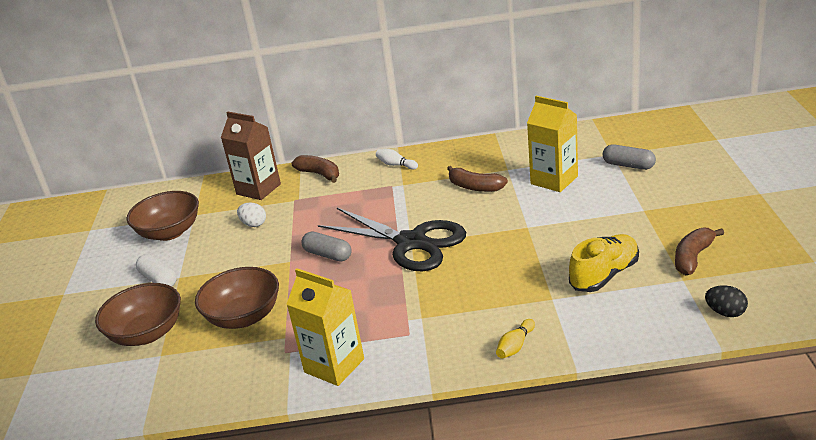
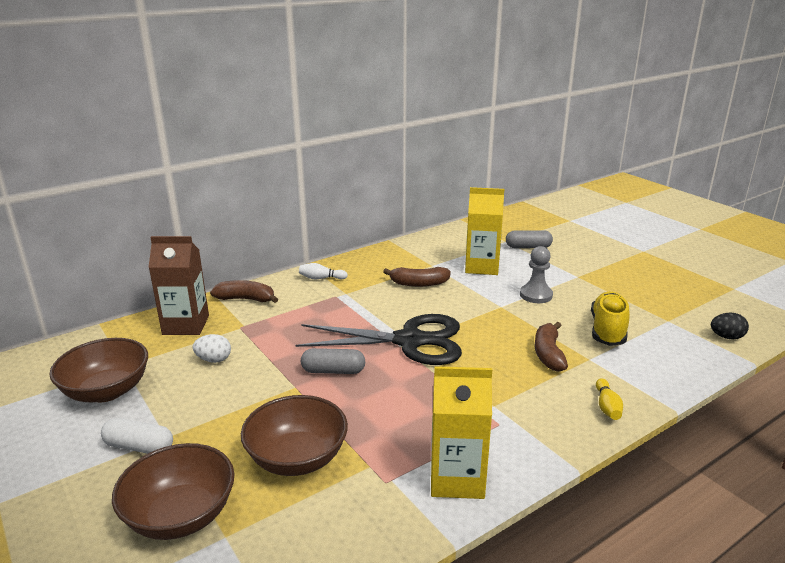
camera: 35 degrees left, 5 degrees down
brown banana [675,228,724,275] -> brown banana moved to [534,322,568,372]
none -> grey pawn [520,246,553,303]

